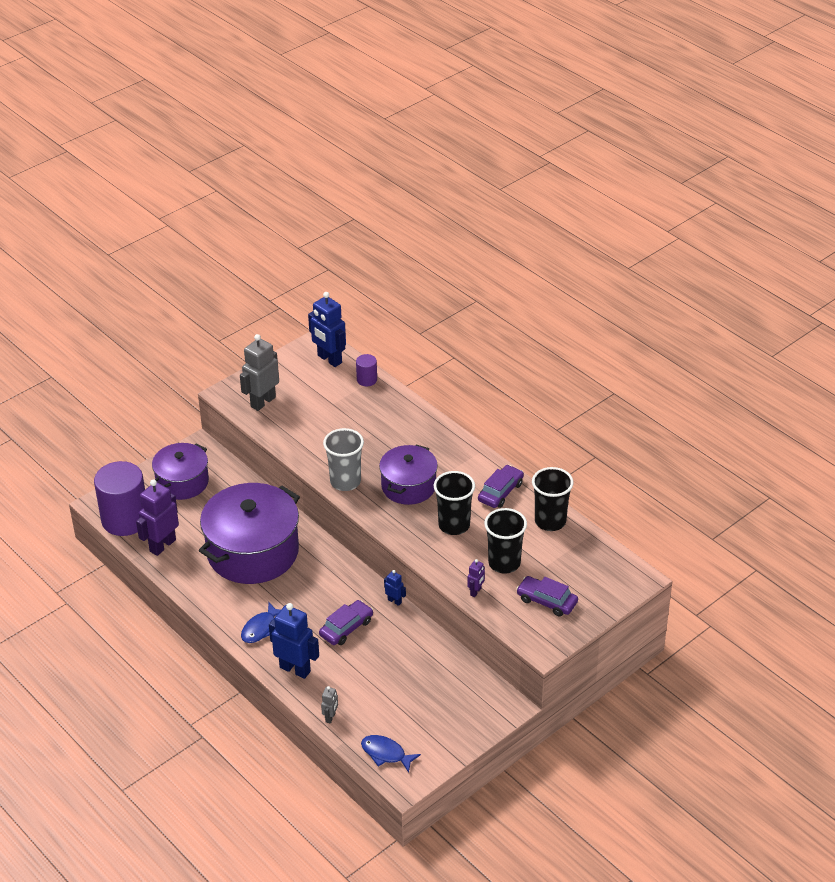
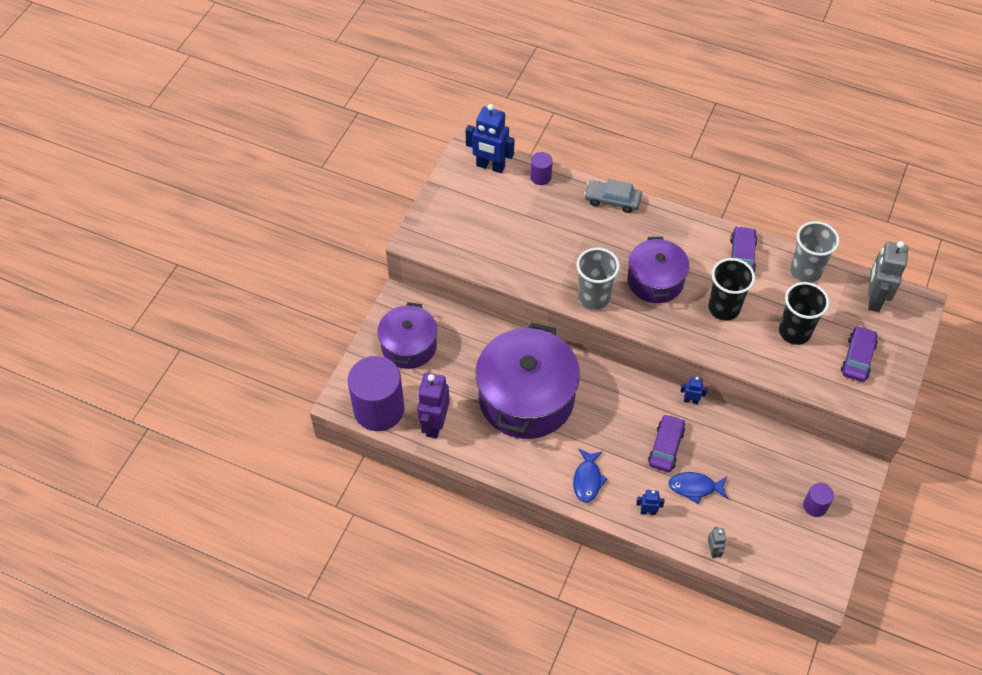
camera: 25 degrees left, 15 degrees up
grey robot [240,334,279,411] -> grey robot moved to [868,241,908,312]
blue robot [269,603,319,679] -> blue robot [636,490,665,515], size x0.48
blue fish [361,735,421,773] -> blue fish moved to [669,472,728,504]
purple robot [467,559,485,597] -> none
purple car [516,576,578,617] -> purple car turned 105 degrees clockwise [841,326,878,382]
black cup [532,467,574,531] -> grey cup [790,221,839,283]
none -> grey car [584,179,642,213]
none -> purple cylinder [803,483,834,517]

